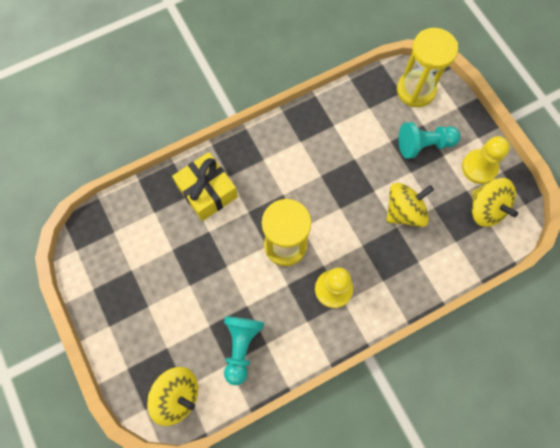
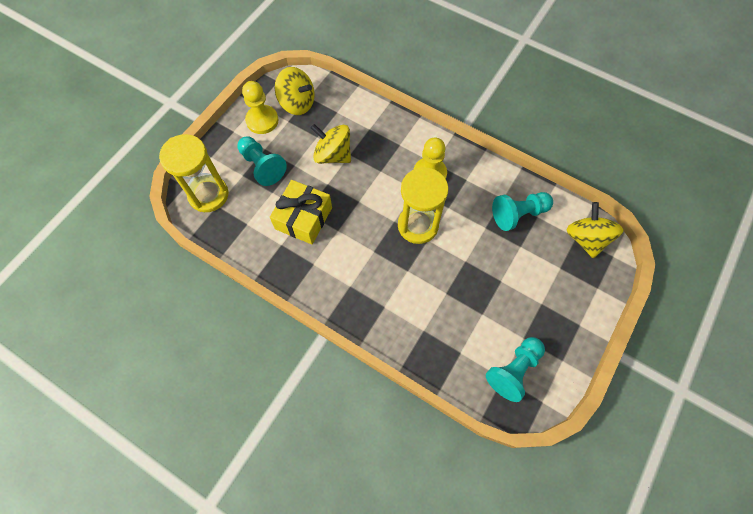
camera: 120 degrees left, 5 degrees down
yellow gift [172,152,238,221] -> yellow gift moved to [270,180,332,244]
yellow spinning top [472,178,518,227] -> yellow spinning top turned 90 degrees clockwise [275,67,315,115]
none -> turquoise pawn [486,337,545,402]

